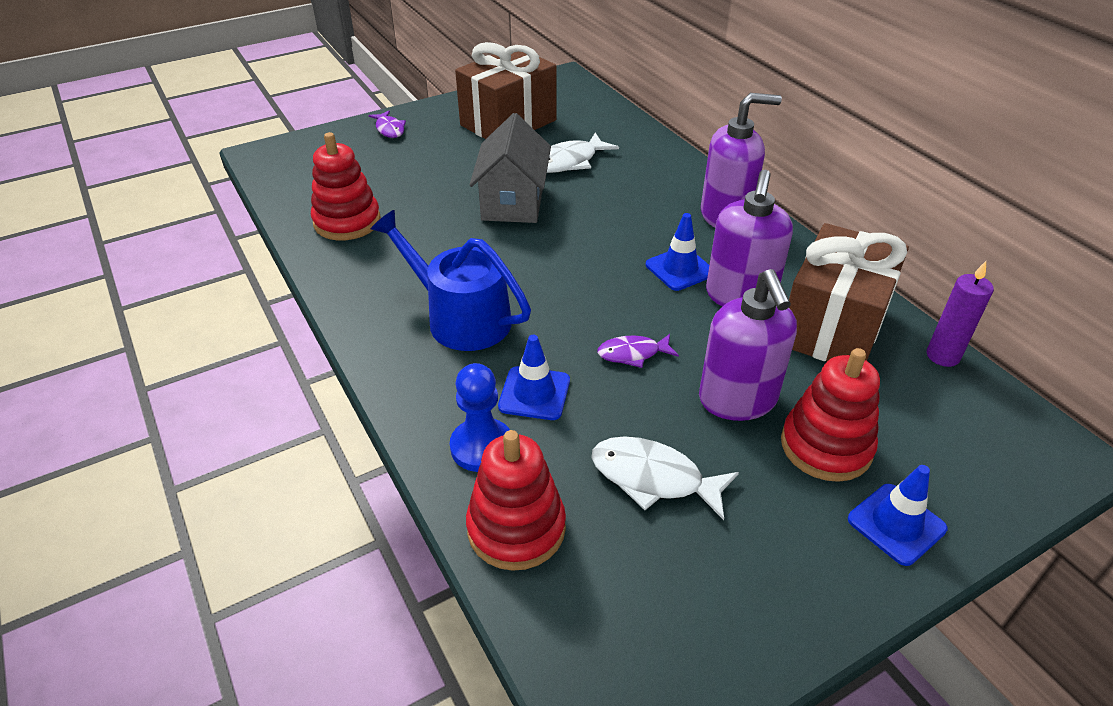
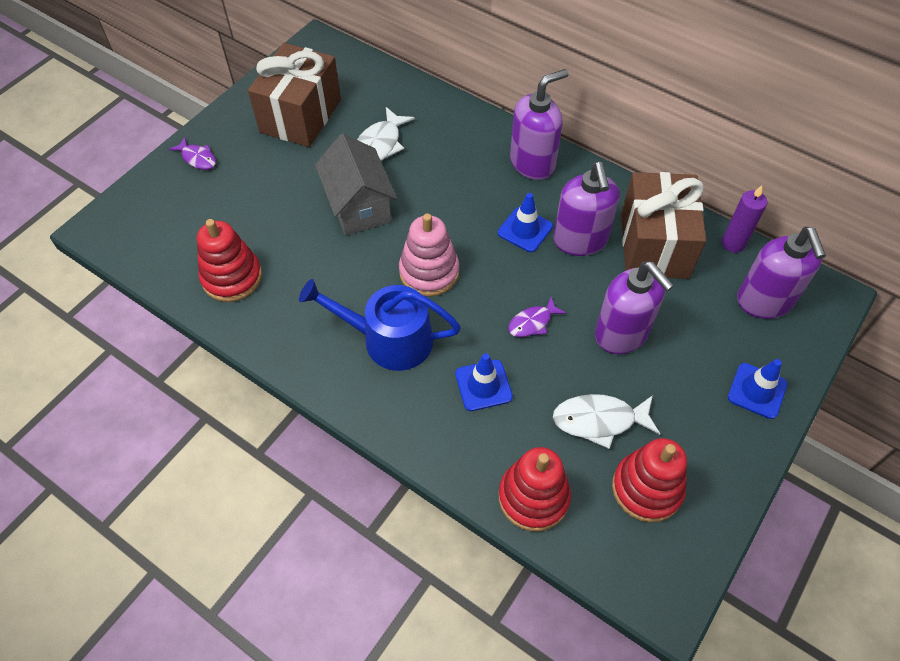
camera: 25 degrees left, 15 degrees up
blue pawn [450,363,510,472] -> none
red stacking toy [781,348,880,482] -> red stacking toy moved to [612,438,687,523]
none -> pink stacking toy [399,213,459,297]
none -> purple soap dispenser [737,227,826,319]

